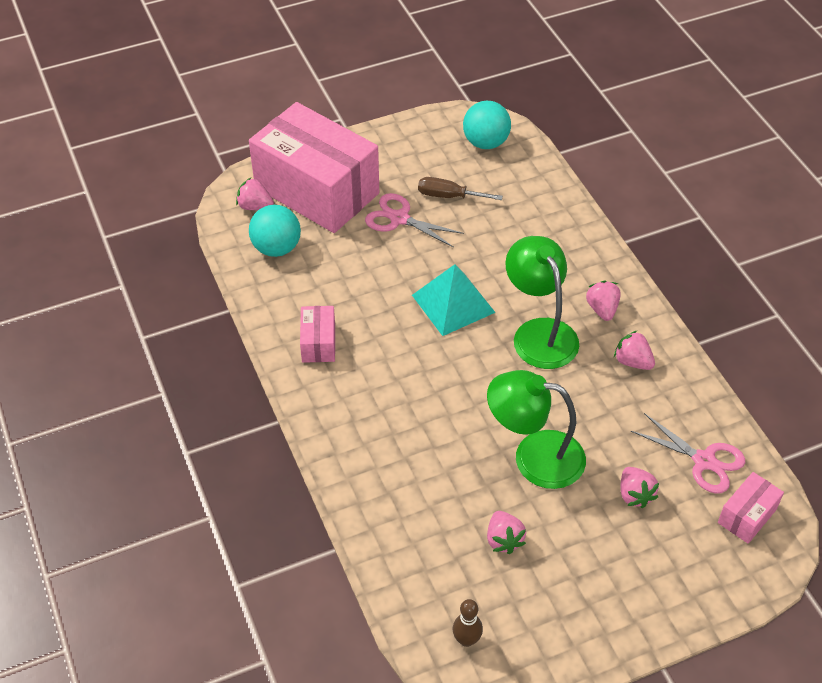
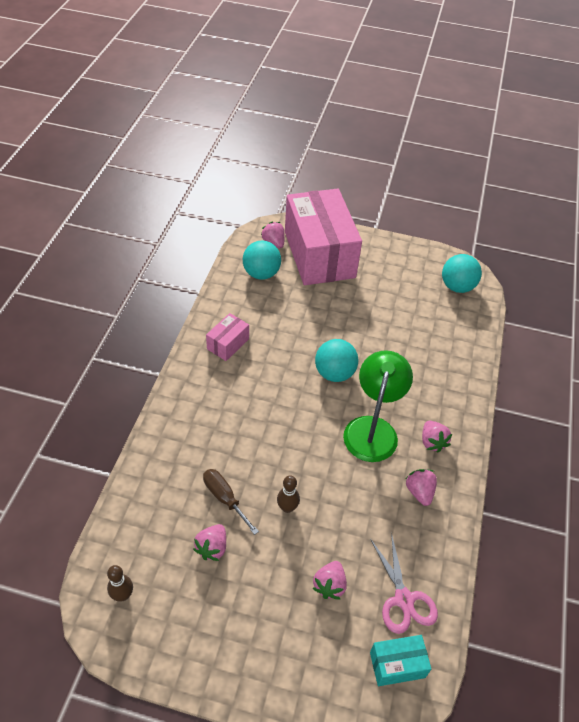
camera: 35 degrees right, 0 degrees up
pink scissors [365,193,464,248] -> none
turquoise pyramid [412,264,496,336] -> turquoise ball [315,339,358,382]
brown screwdriver [418,177,503,200] -> brown screwdriver moved to [203,469,259,535]
green lamp [487,370,586,489] -> brown bowling pin [277,475,300,513]
pink strawberry [586,281,621,321] -> pink strawberry turned 135 degrees clockwise [422,421,452,453]
pink box [718,472,784,544] -> turquoise box [370,635,431,686]

